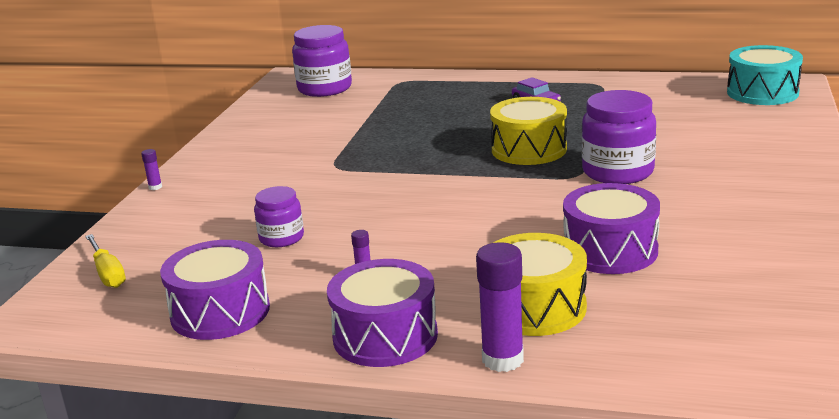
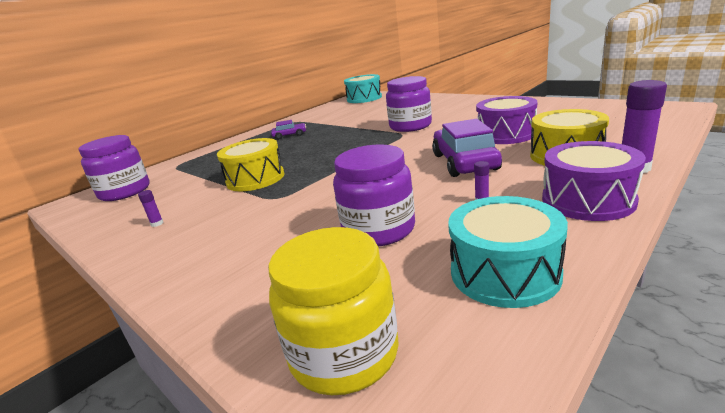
camera: 60 degrees left, 0 degrees up
yellow screwdriver [85,234,126,288] -> yellow jar [268,227,399,395]
purple glue stick [141,149,162,190] -> purple glue stick moved to [138,190,164,227]
purple drum [160,240,270,340] -> turquoise drum [448,196,568,308]
purple jar [254,186,304,247] -> purple jar [333,144,415,246], size x1.70
yellow drum [490,97,567,165] -> yellow drum moved to [217,138,284,191]
none -> purple car [432,119,502,177]

